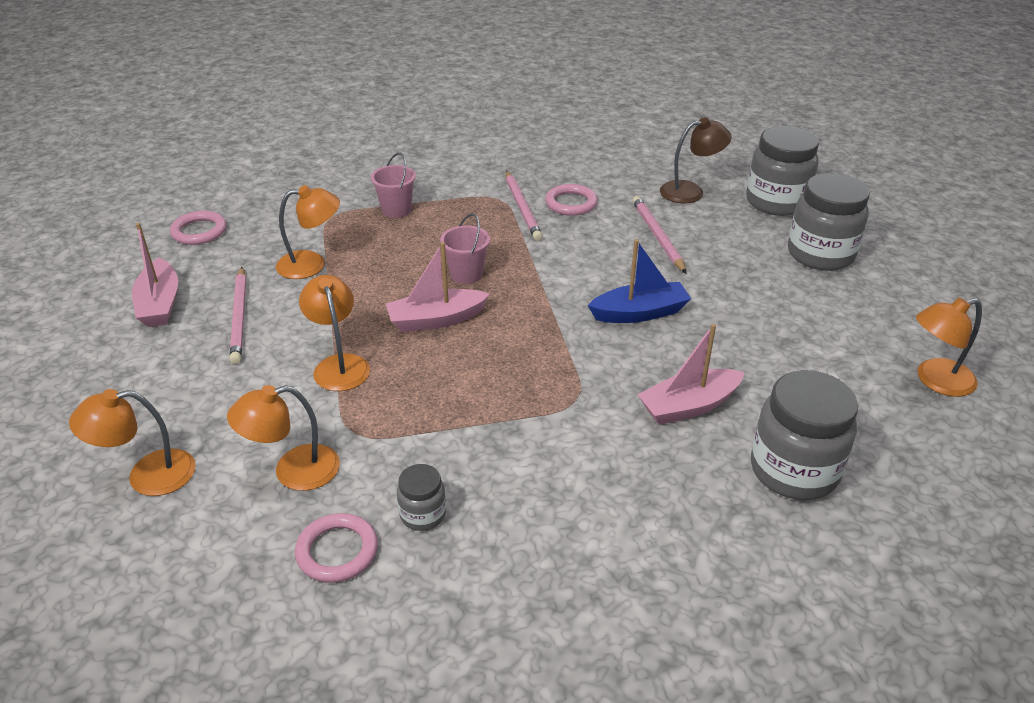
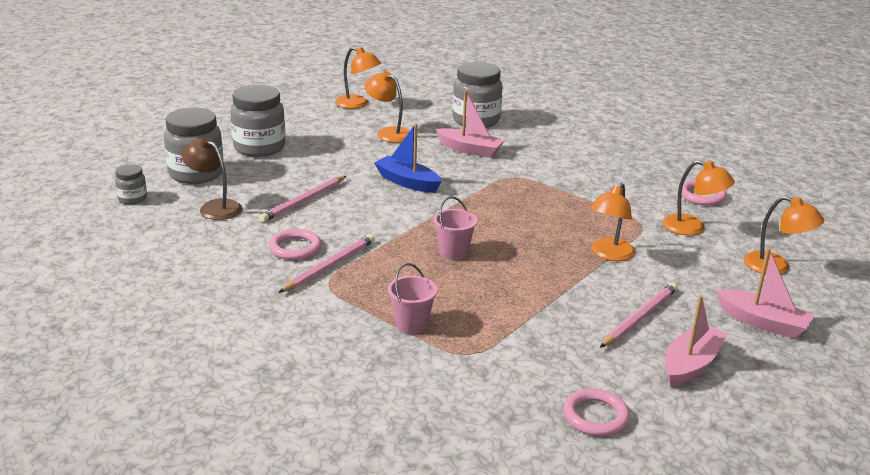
camera: 130 degrees left, 10 degrees down
orange lamp [276,185,340,279] -> orange lamp moved to [364,71,410,143]
pink boat [386,242,490,332] -> pink boat moved to [716,248,815,339]
grey jar [397,464,446,531] -> grey jar moved to [115,164,147,205]

